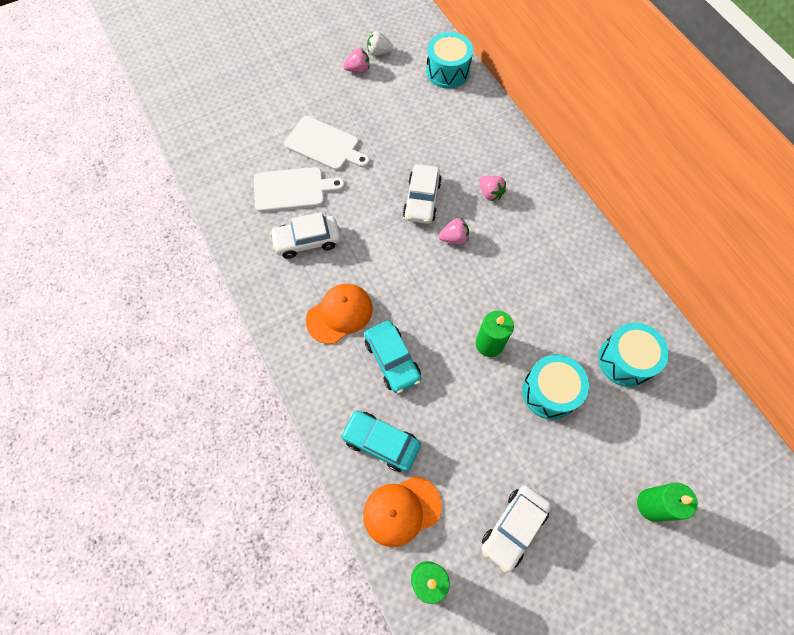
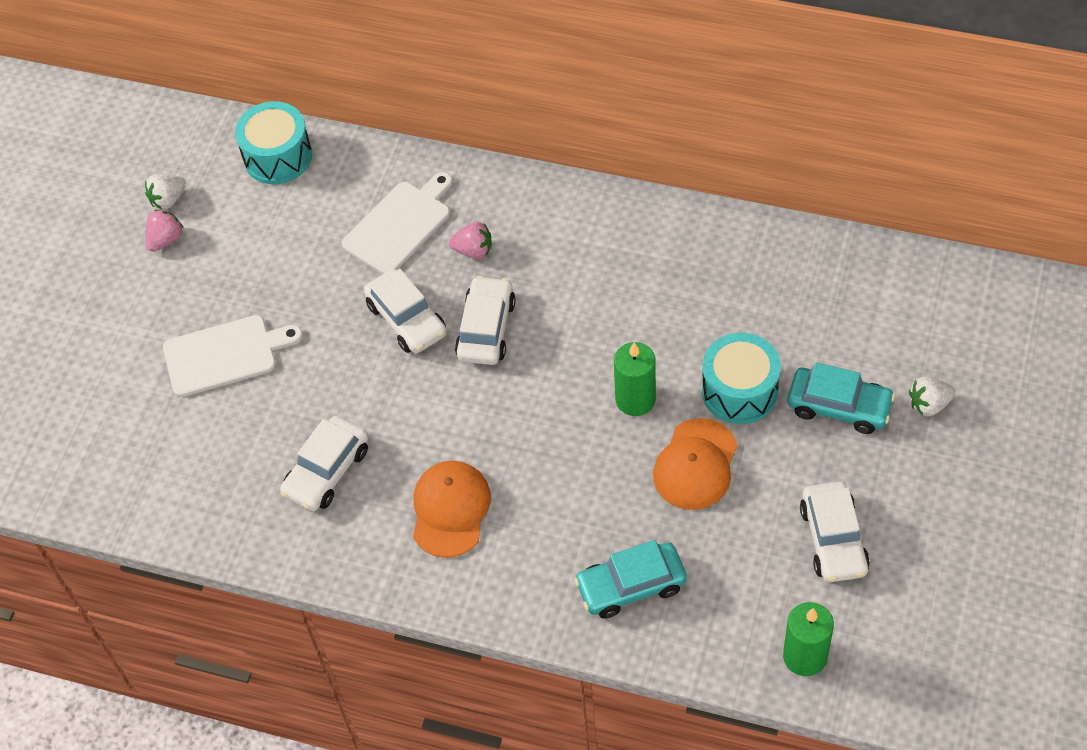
camera: 40 degrees left, 10 degrees down
white cutting board [254,167,345,212] -> white cutting board moved to [342,172,453,274]
orange cap [363,476,442,547] -> orange cap moved to [653,418,738,510]
turquoise car [364,320,421,393] -> turquoise car moved to [788,362,895,434]
pink strawberry [439,218,469,244] -> white car [455,276,516,365]
turquoise drum [598,323,669,387] -> none
green candle [637,483,698,522] -> white strawberry [909,376,956,416]

